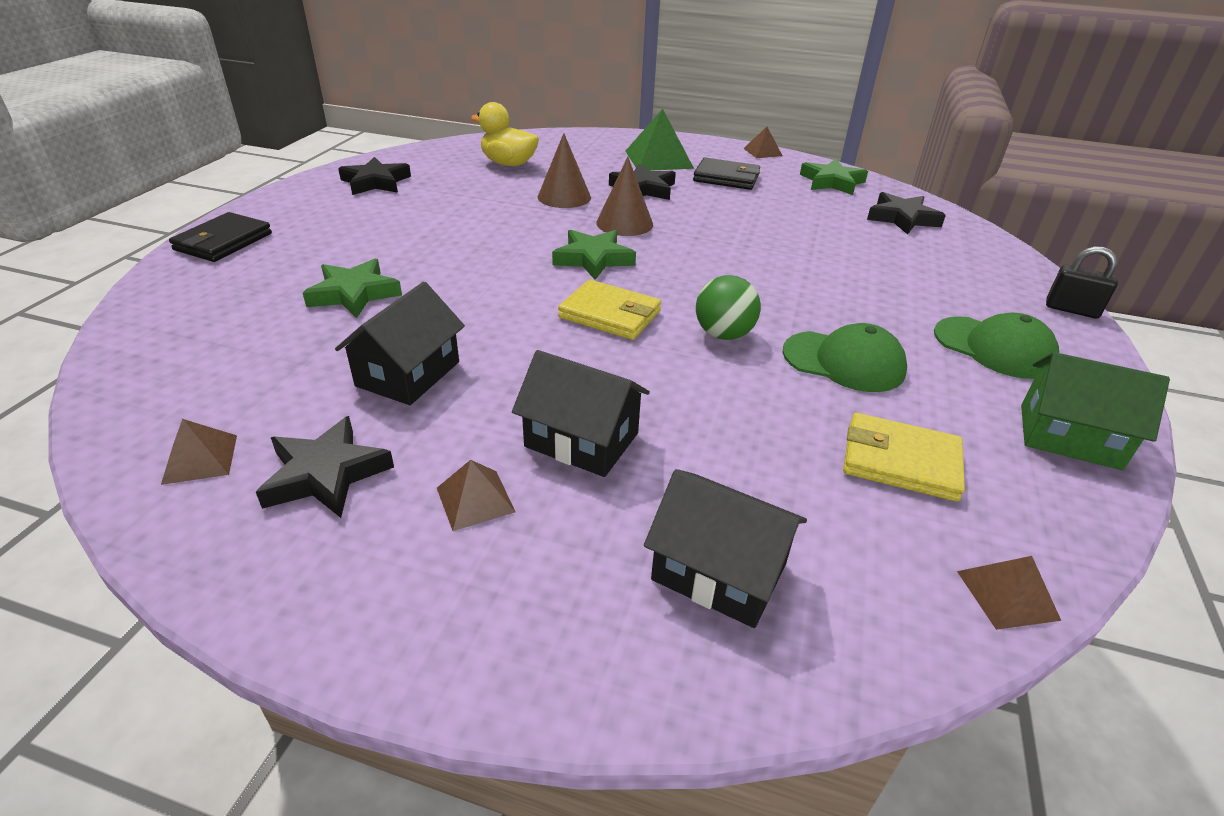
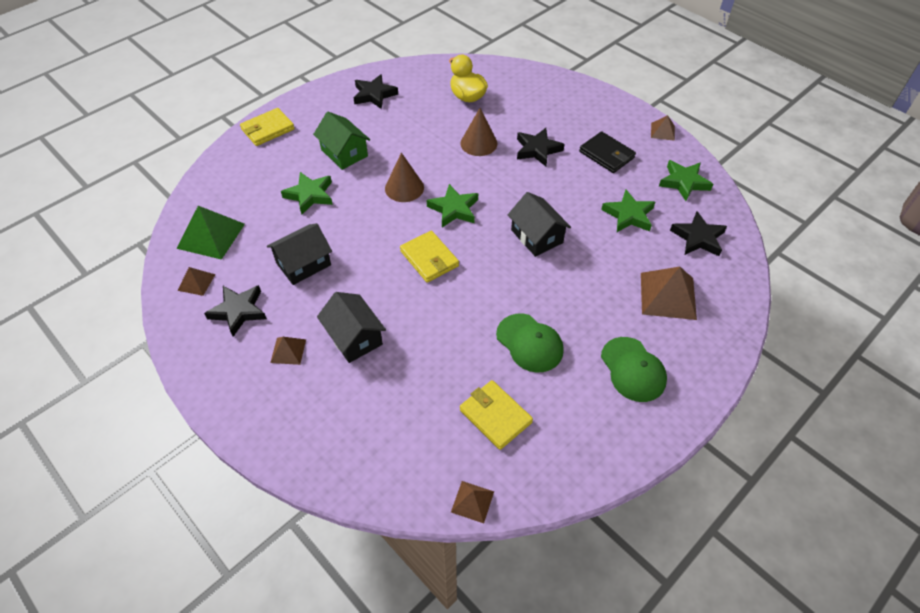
camera: 30 degrees right, 15 degrees up
black wallet [169,212,272,262] -> yellow wallet [240,108,295,146]
brown cone [596,157,653,236] -> brown cone moved to [385,152,424,202]
green pyramid [625,109,694,171] -> green pyramid moved to [177,206,245,260]
black house [644,469,807,628] -> black house moved to [508,192,571,257]
green ball [696,275,761,340] -> none
green house [1021,352,1170,470] -> green house moved to [313,112,370,170]
black padlock [1046,246,1118,319] -> none
none -> green star [601,190,655,232]
none -> brown pyramid [641,267,697,320]

